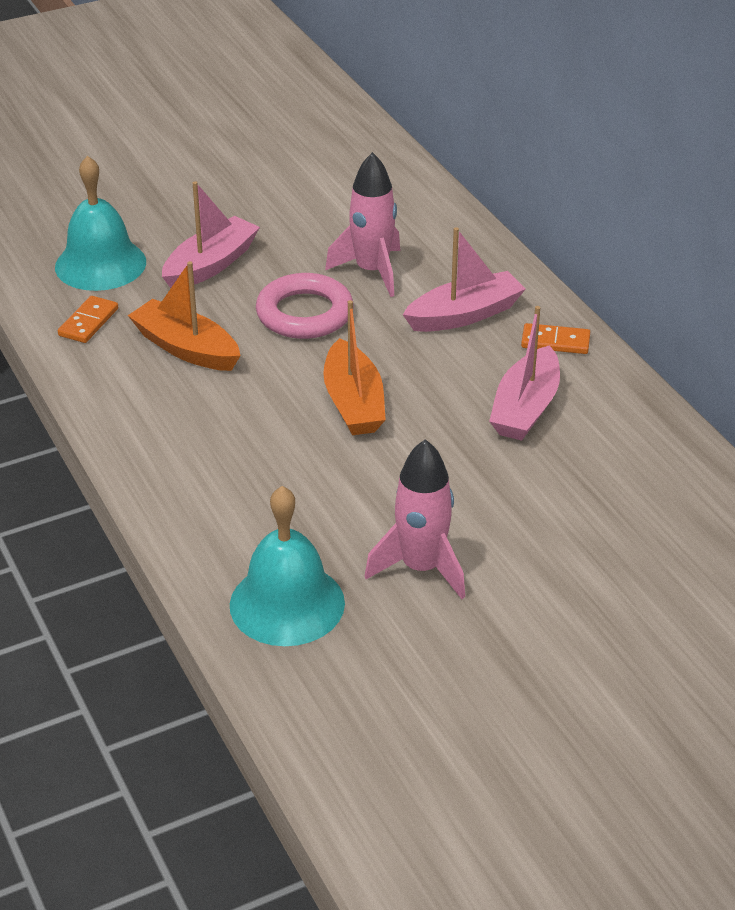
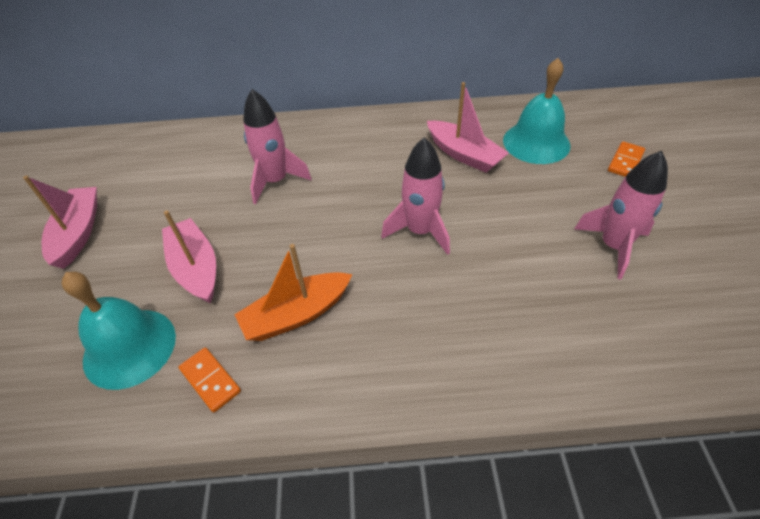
camera: 65 degrees left, 10 degrees up
turquoise bell [230,486,345,646] -> turquoise bell moved to [503,58,571,164]
pink ring [256,273,354,339] -> none
orange boat [323,300,386,435] -> pink rocket [381,137,450,255]
pink boat [403,227,526,332] -> pink boat moved to [23,176,97,269]
orange domino [521,323,590,354] -> orange domino moved to [608,141,645,177]

